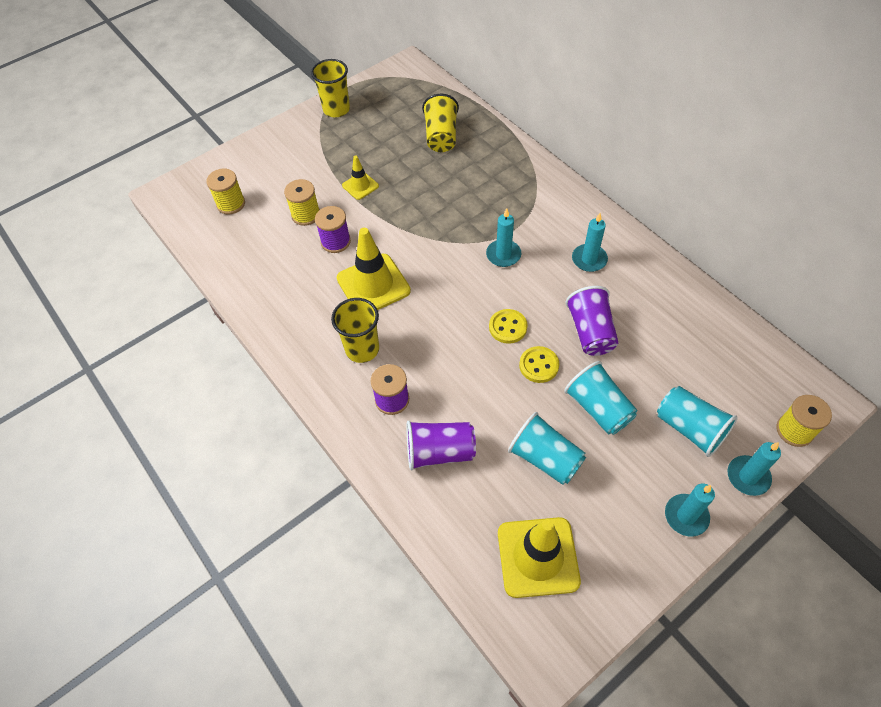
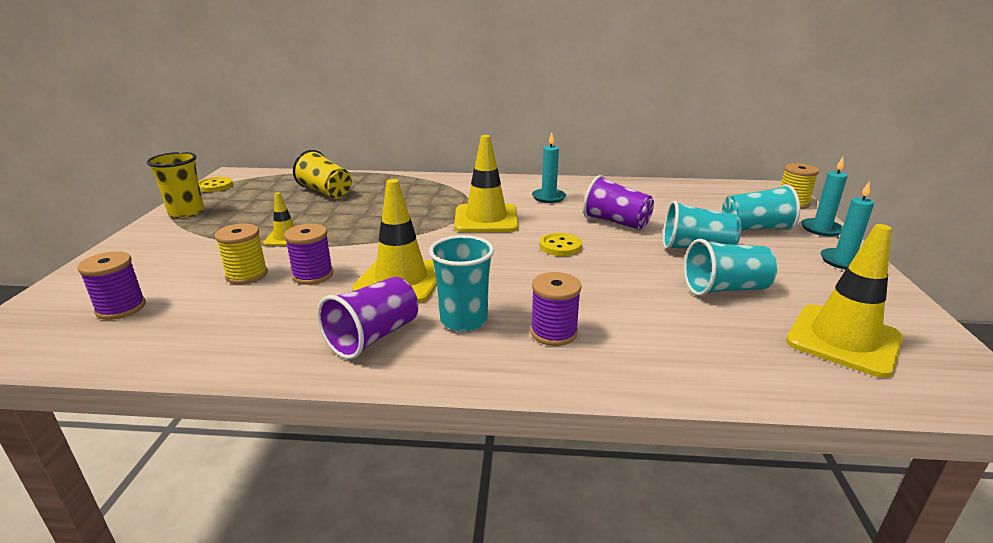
camera: 50 degrees left, 30 degrees down
yellow spool [206,169,245,214] -> purple spool [77,251,146,320]
yellow cup [331,298,379,363] -> turquoise cup [429,235,494,332]
purple cup [406,421,476,470] -> purple cup moved to [317,277,418,359]
turquoise candle [486,208,521,267] -> yellow traffic cone [454,135,519,232]
yellow button [519,346,559,383] -> yellow button moved to [199,177,233,192]

